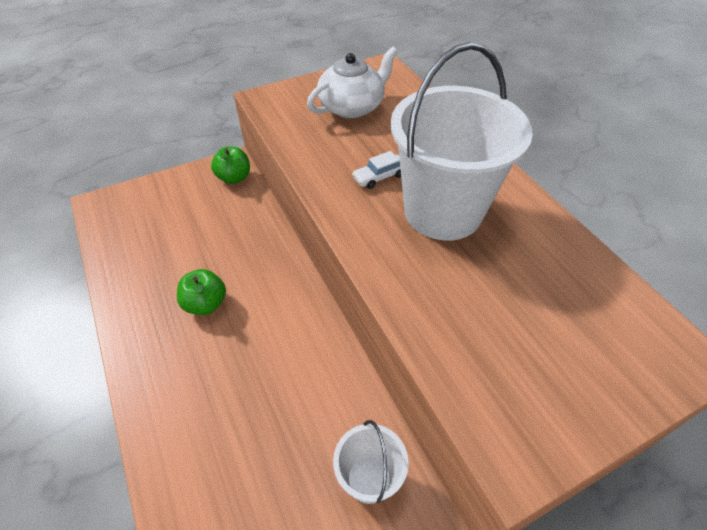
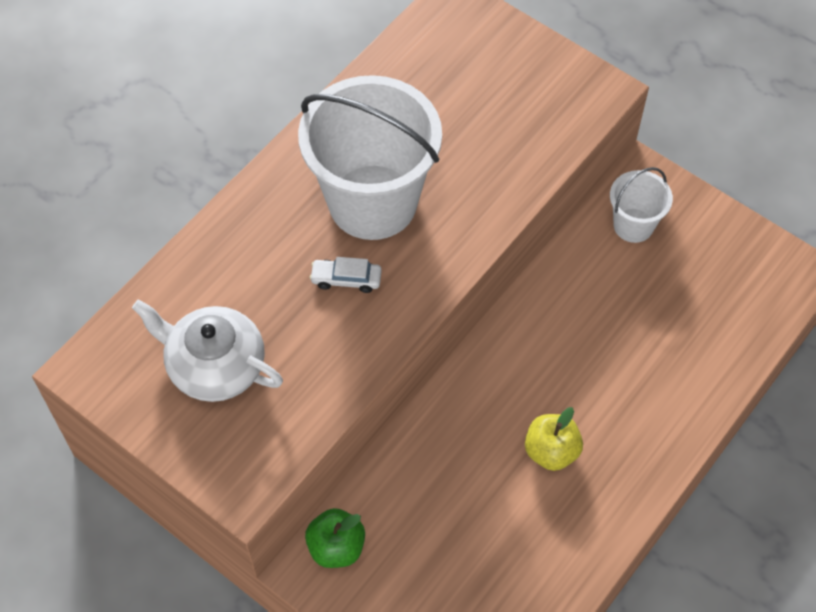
camera: 115 degrees left, 10 degrees up
green apple [177,269,226,315] -> yellow apple [525,407,583,471]
white car [352,151,401,189] -> white car turned 150 degrees clockwise [310,257,382,293]

